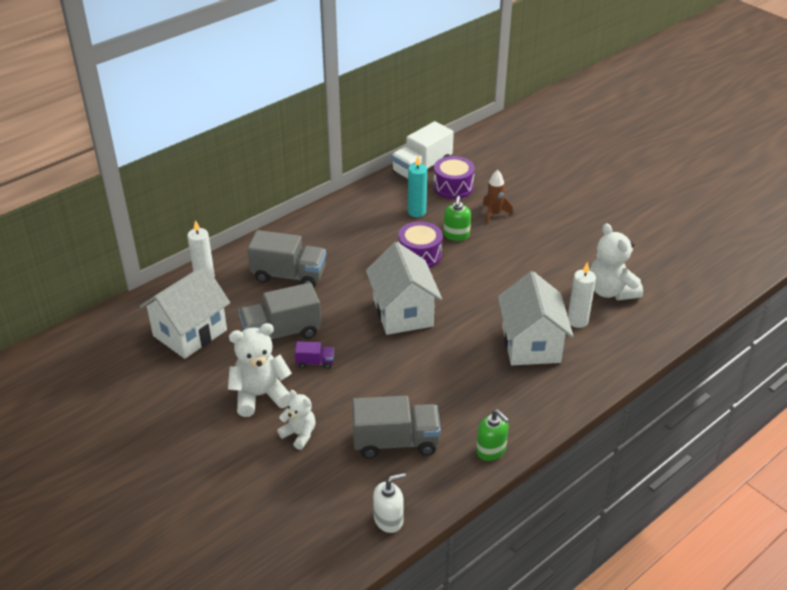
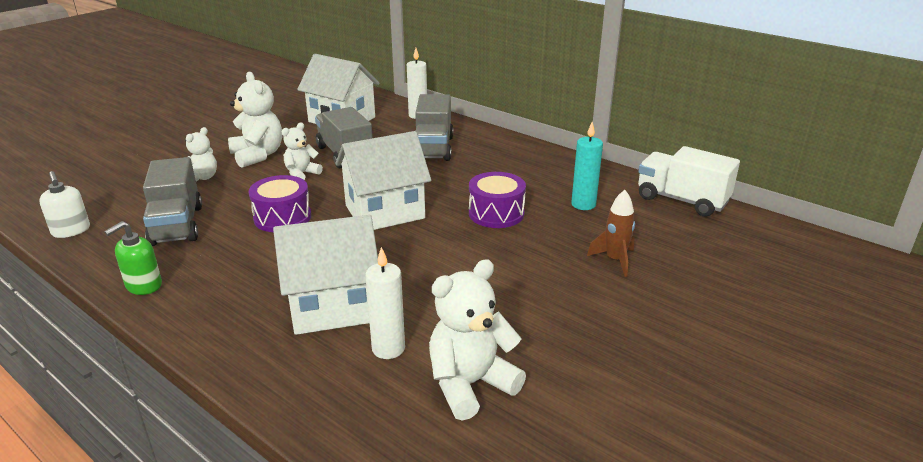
camera: 80 degrees right, 10 degrees down
purple truck [295,341,334,369] -> white teddy bear [282,122,323,180]
purple drum [433,156,475,199] -> purple drum moved to [249,175,311,232]
green soap dispenser [444,196,471,241] -> none

